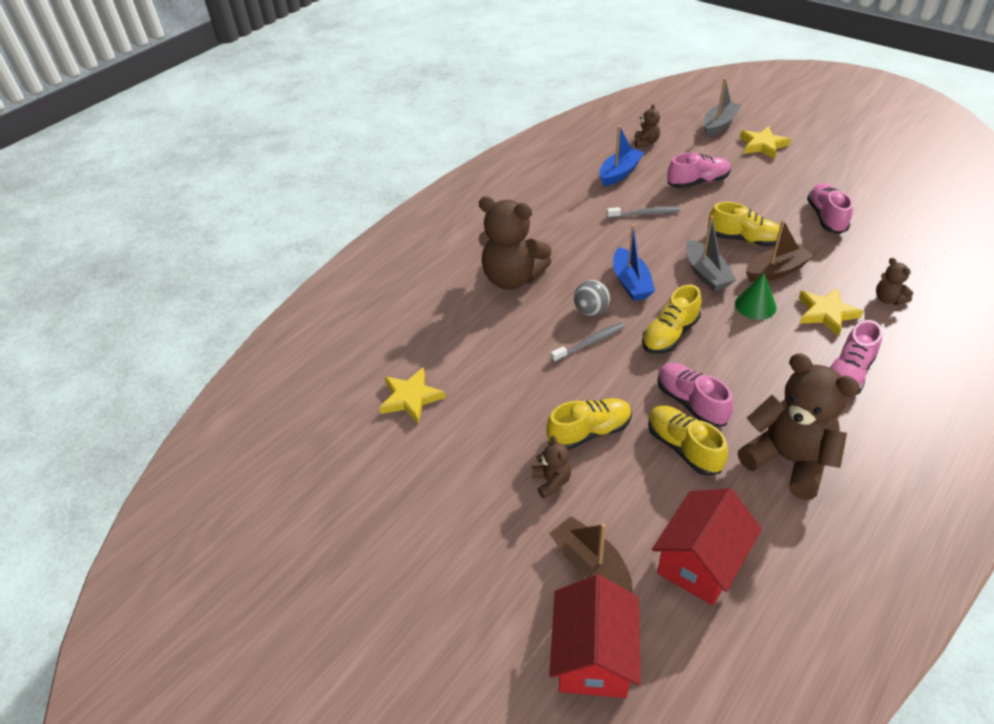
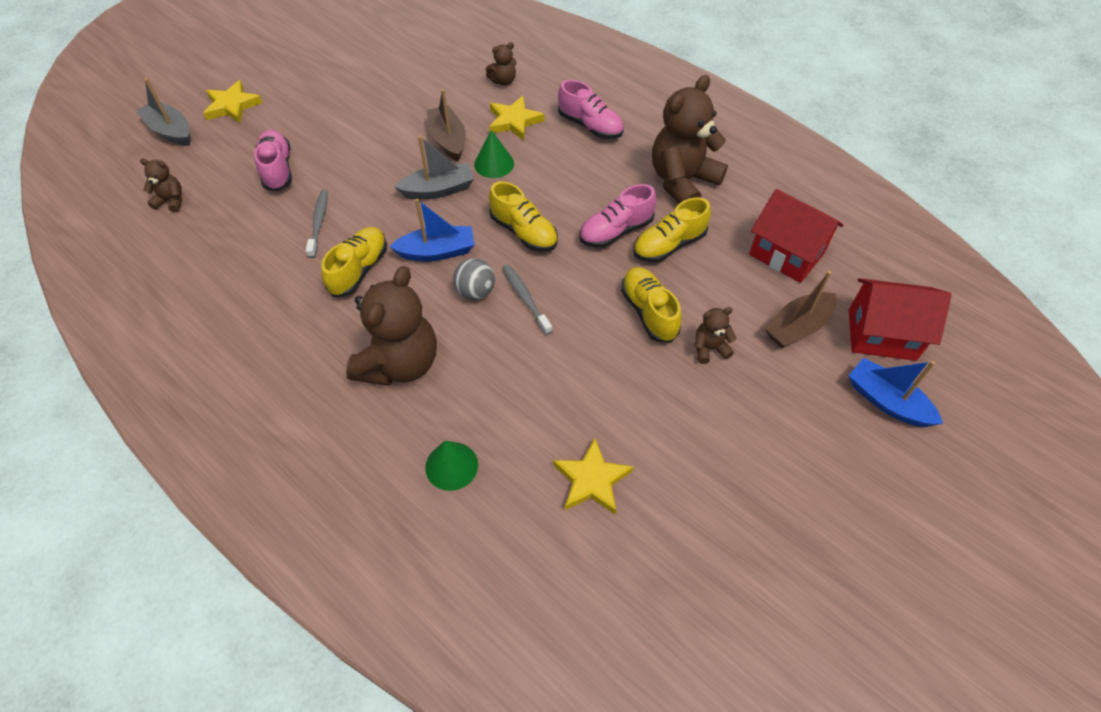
camera: 90 degrees left, 10 degrees up
blue boat [599,125,644,186] -> blue boat moved to [849,358,943,427]
yellow shoe [708,202,780,247] -> yellow shoe moved to [321,227,387,297]
pink shoe [807,183,853,234] -> none
none -> green cone [425,441,478,491]

